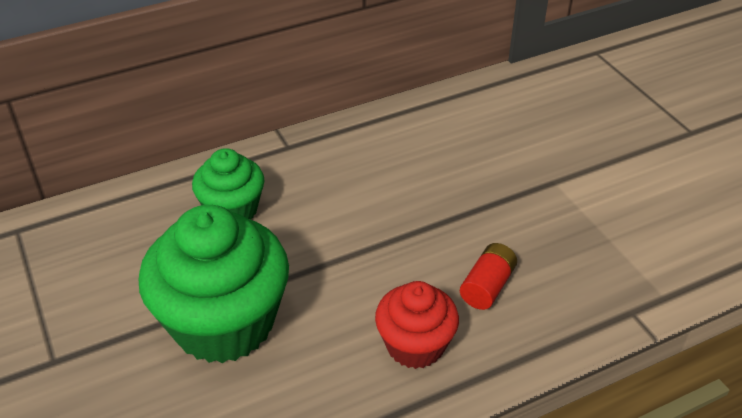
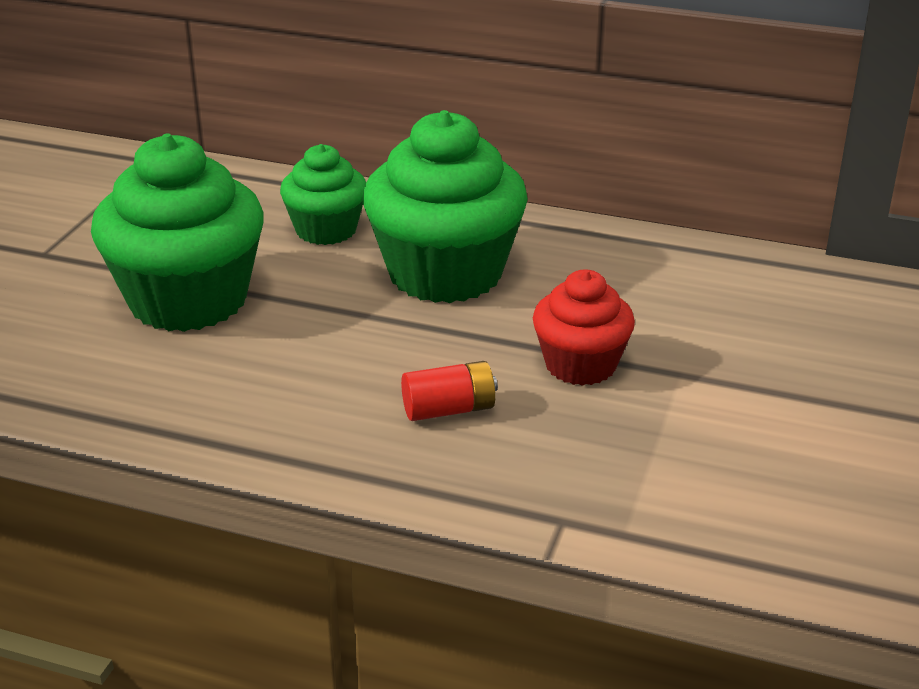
camera: 45 degrees right, 10 degrees down
red cupcake [375,281,459,369] -> red cupcake moved to [533,270,635,386]
none -> green cupcake [363,110,528,303]

